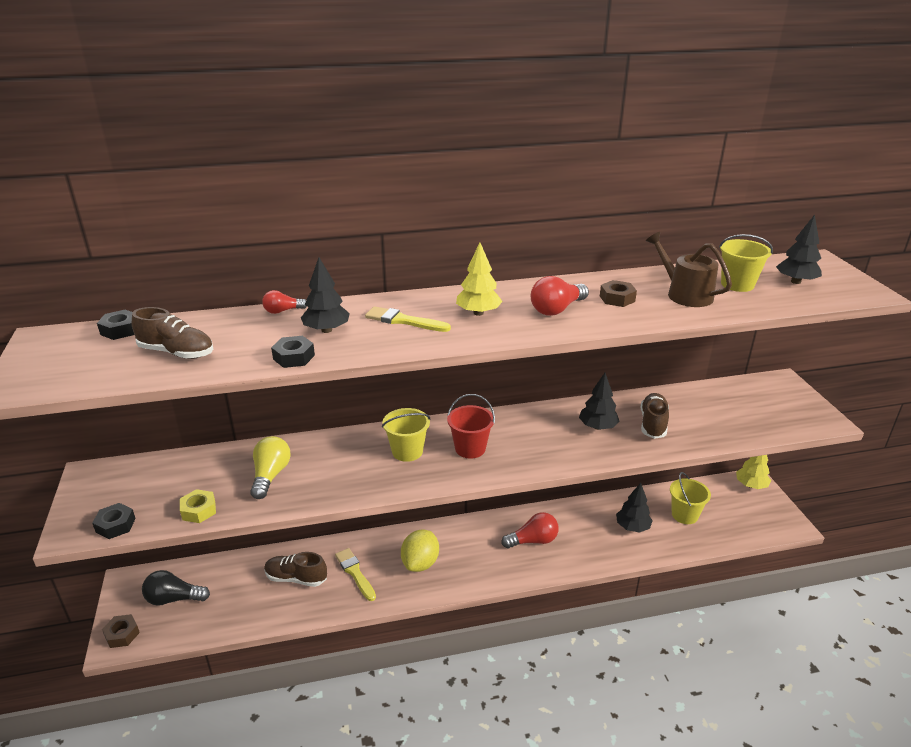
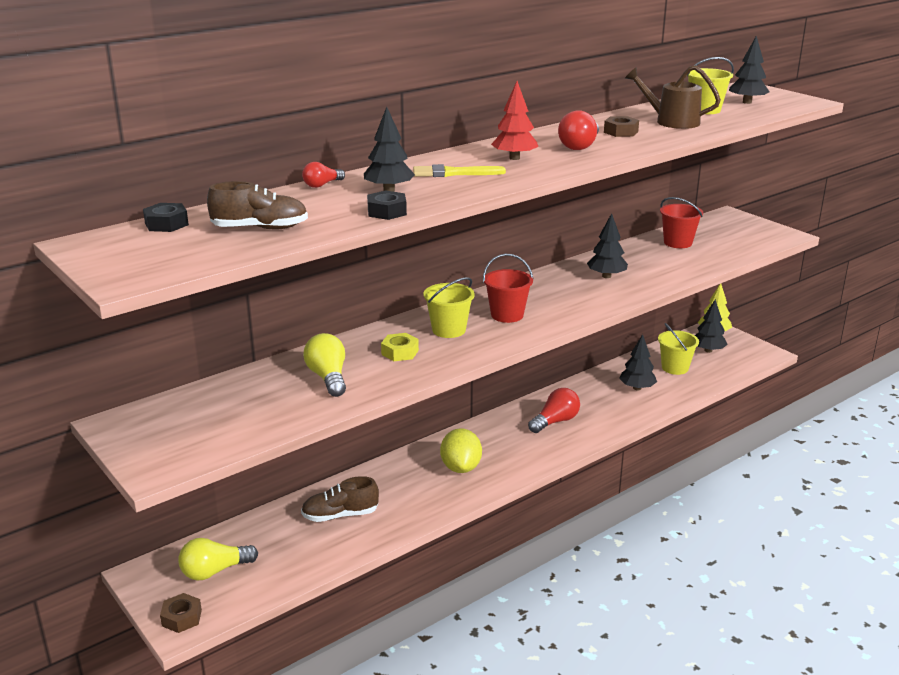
camera: 25 degrees left, 5 degrees down
black nut [92,503,136,539] -> none
black light bulb [142,570,210,606] -> yellow light bulb [178,538,258,581]
yellow nut [180,489,216,523] -> yellow nut moved to [381,333,419,361]
yellow brush [335,548,376,601] -> none
yellow tree [456,243,503,316] -> red tree [491,81,538,160]
brown shoe [640,393,669,439] -> none
none -> red bucket [660,197,703,248]
none -> black tree [695,299,728,353]

